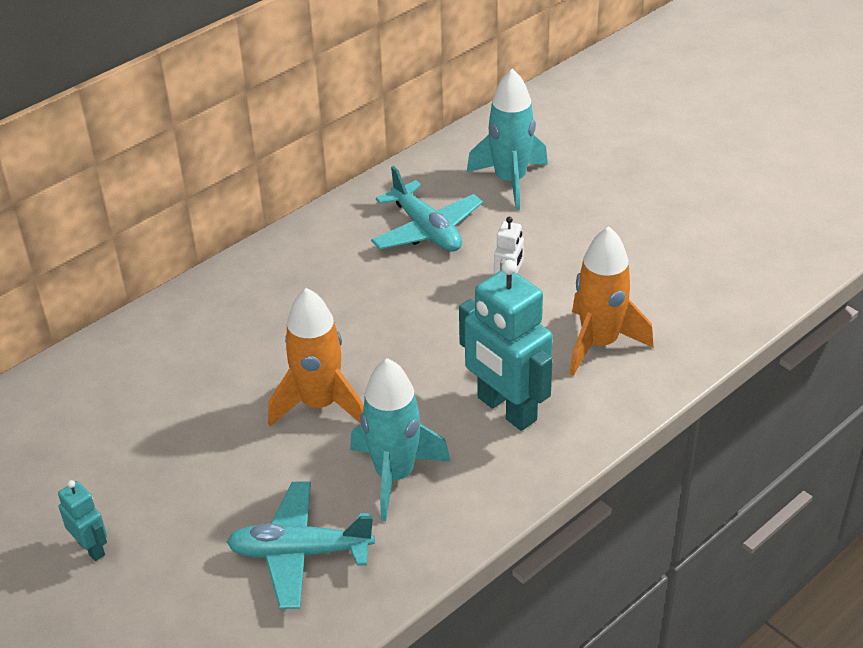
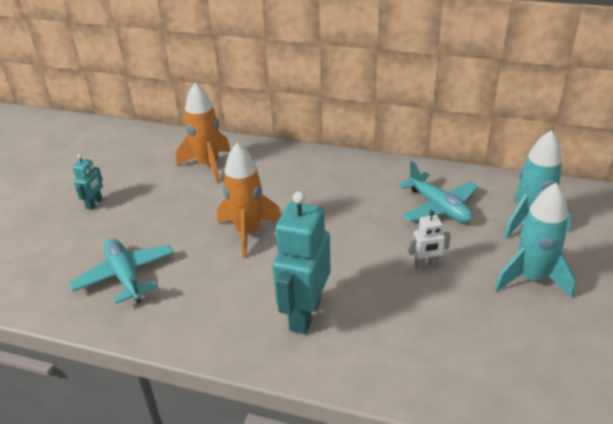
camera: 60 degrees right, 5 degrees down
turquoise rocket [350,358,451,521] -> turquoise rocket moved to [495,183,576,298]
turquoise plane [371,166,483,251] -> turquoise plane turned 60 degrees counterclockwise [398,161,479,223]
orange rocket [569,226,654,376] -> orange rocket moved to [176,83,231,183]

